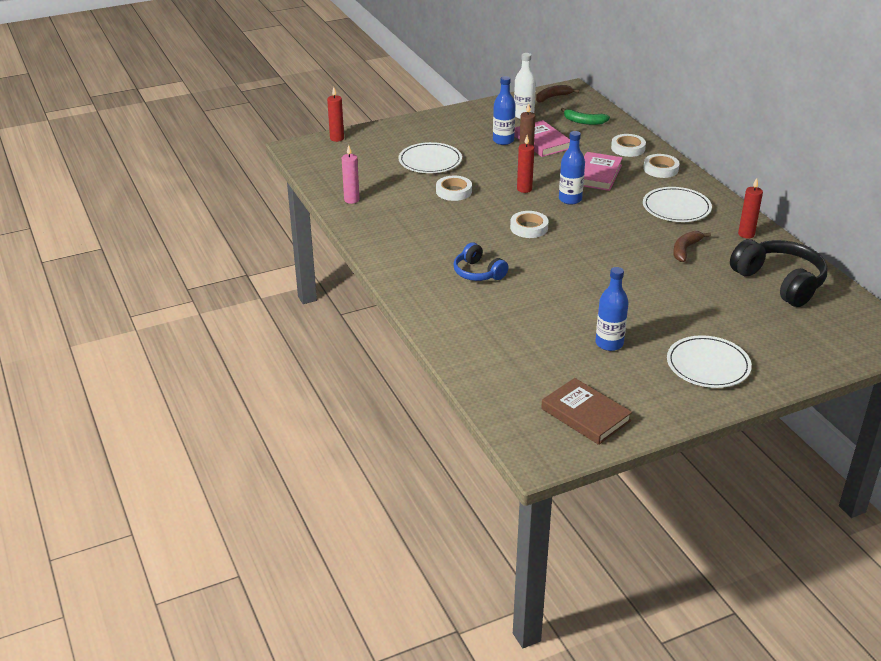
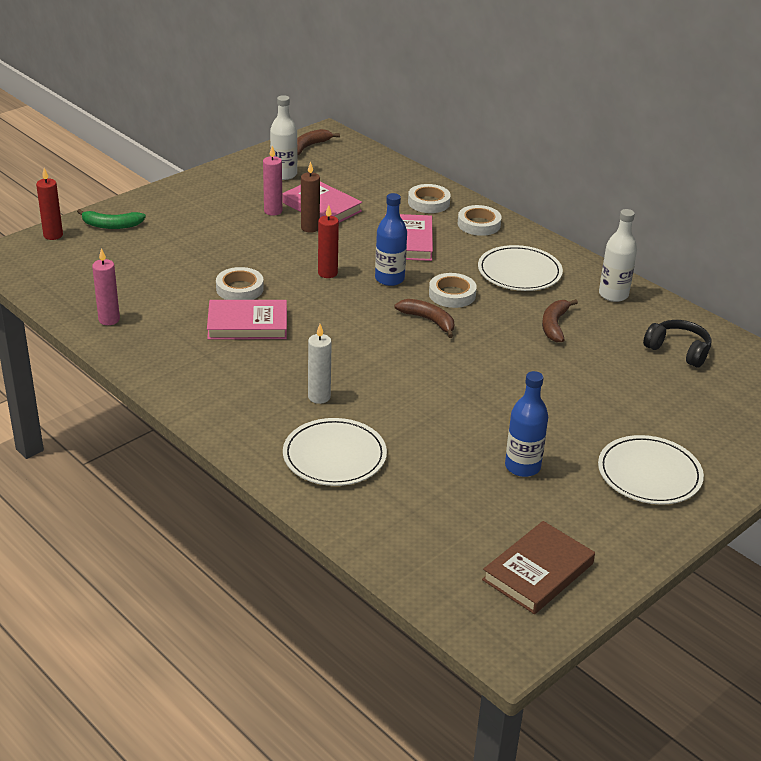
camera: 20 degrees left, 0 degrees up
white plate [398,142,462,173] -> white plate moved to [283,418,387,486]
blue headphones [454,243,509,281] -> white candle [308,324,332,404]
blue bottle [493,76,516,145] -> pink candle [263,146,282,216]
white tape [510,211,549,238] -> white tape moved to [429,273,477,308]
brown book [541,378,632,445] -> brown book turned 75 degrees counterclockwise [482,521,595,614]
green banana [561,108,610,125] -> green banana moved to [77,209,146,229]
black headphones [730,239,828,307] -> black headphones [643,320,712,368], size x0.59
red candle [738,178,763,239] -> white bottle [599,209,637,302]
none -> pink book [207,300,287,340]
none -> brown banana [394,299,454,338]

